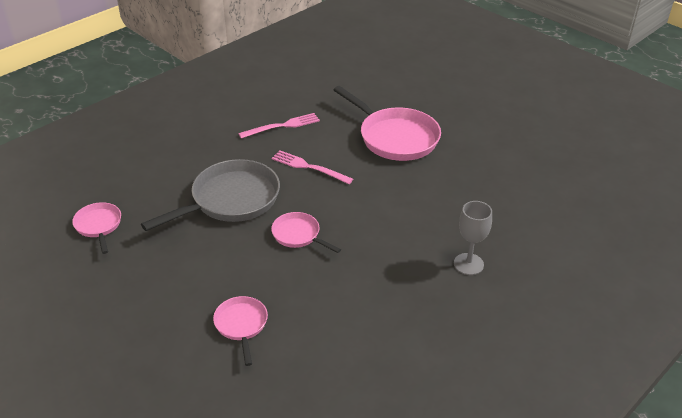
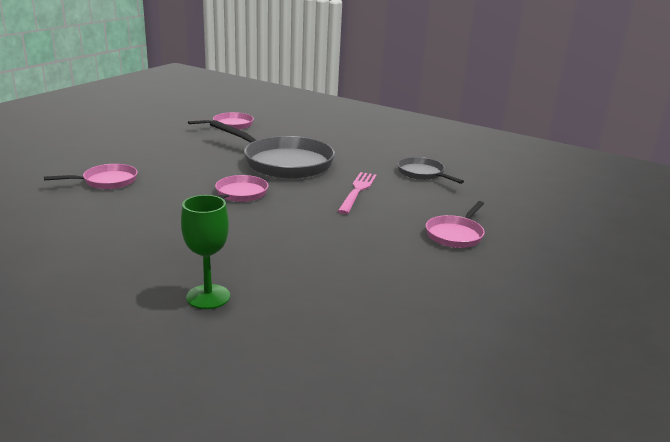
camera: 75 degrees right, 15 degrees down
pink fork [238,113,320,138] -> grey pan [397,157,464,184]
pink pan [334,86,441,161] -> pink pan [426,201,485,248], size x0.52
grey goblet [454,201,492,275] -> green goblet [181,195,230,309]

